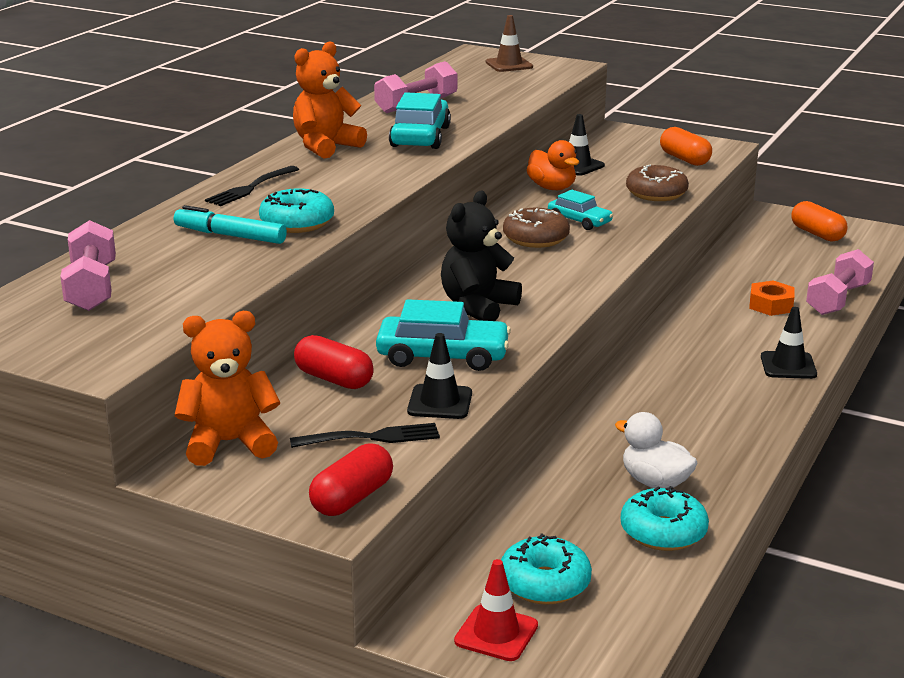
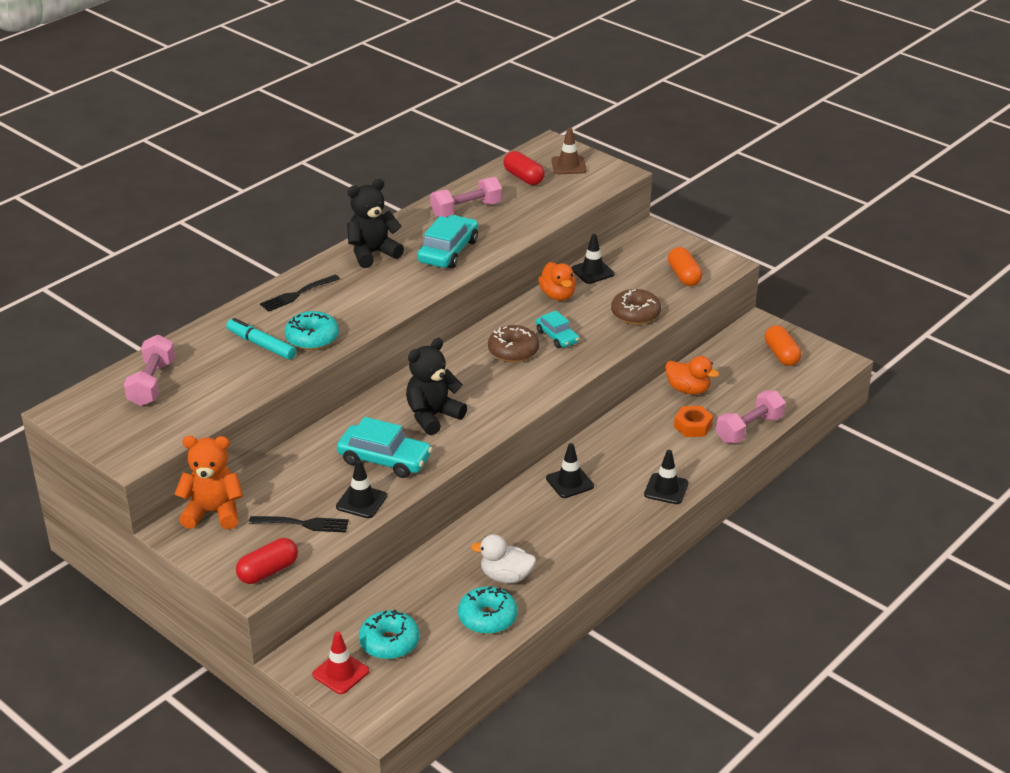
camera: 15 degrees right, 10 degrees up
orange teddy bear [293,41,367,158] -> black teddy bear [347,179,404,268]
red capsule [294,335,374,389] -> red capsule moved to [503,151,545,185]
white duck [615,412,697,488] -> white duck turned 45 degrees counterclockwise [471,534,536,583]
none -> black traffic cone [546,443,594,498]
none -> orange duck [665,356,719,395]

